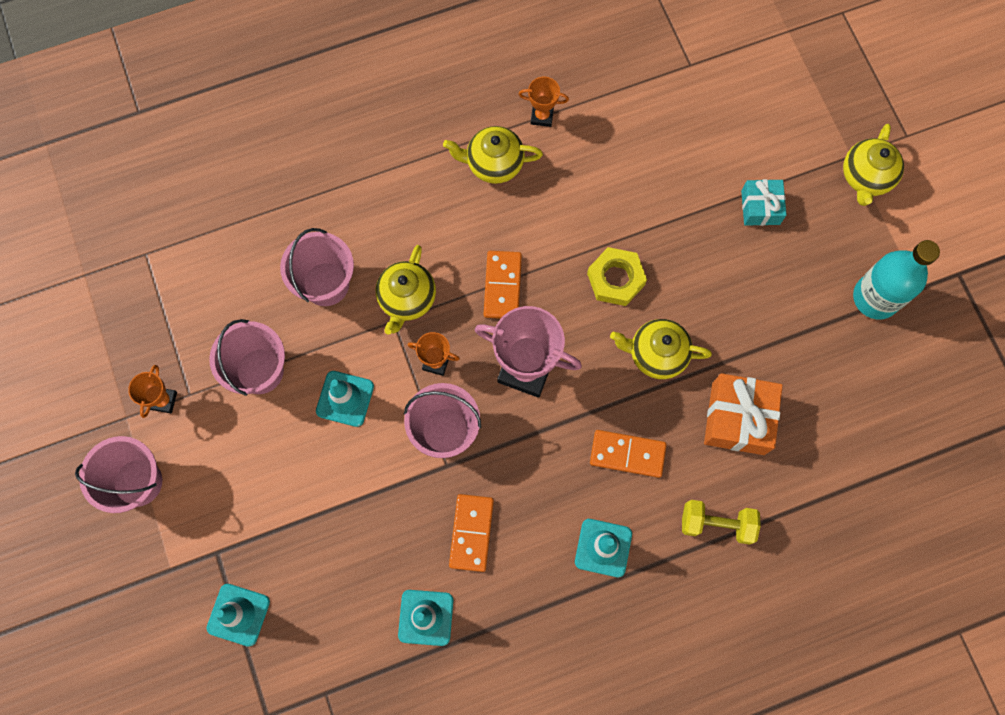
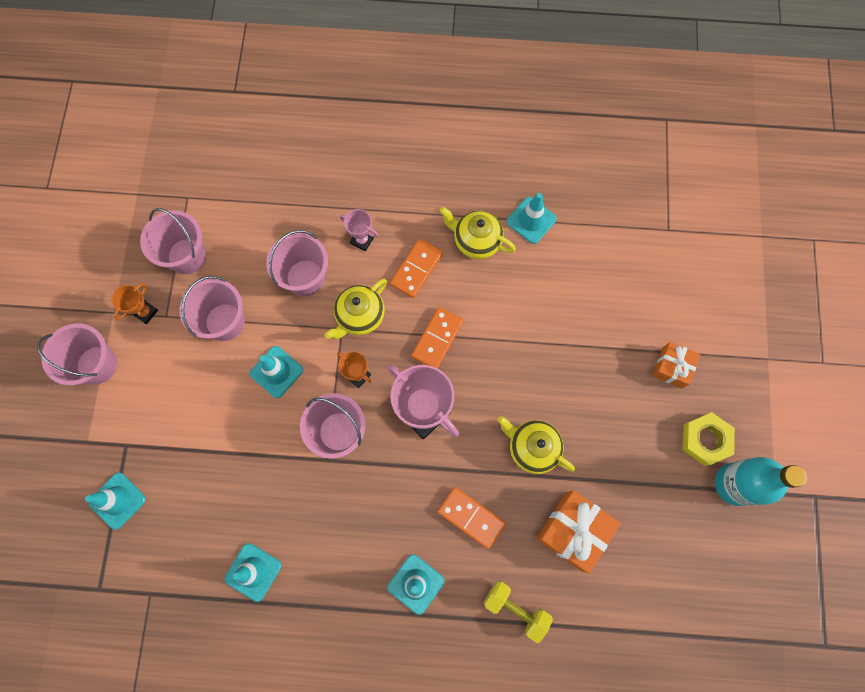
camera: 25 degrees right, 0 degrees up
orange domino [449,494,494,572] -> orange domino moved to [390,239,443,298]
orange trophy [518,77,569,127] -> turquoise traffic cone [506,193,557,244]
yellow nut [587,247,647,306] -> yellow nut moved to [683,412,735,466]
turquoise gift [741,179,787,226] -> orange gift [652,342,700,389]
yellow teapot [843,124,904,206] -> none
none -> pink bucket [140,208,206,274]
none -> pink trophy [340,209,378,251]

